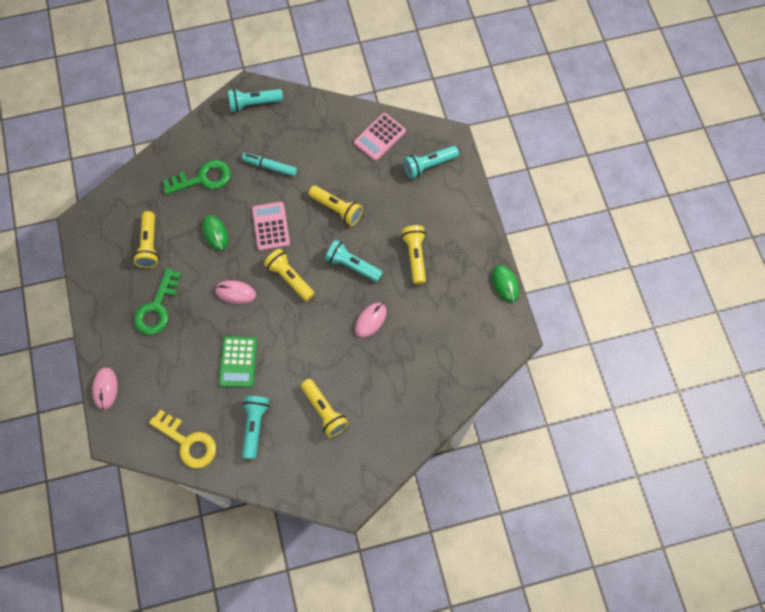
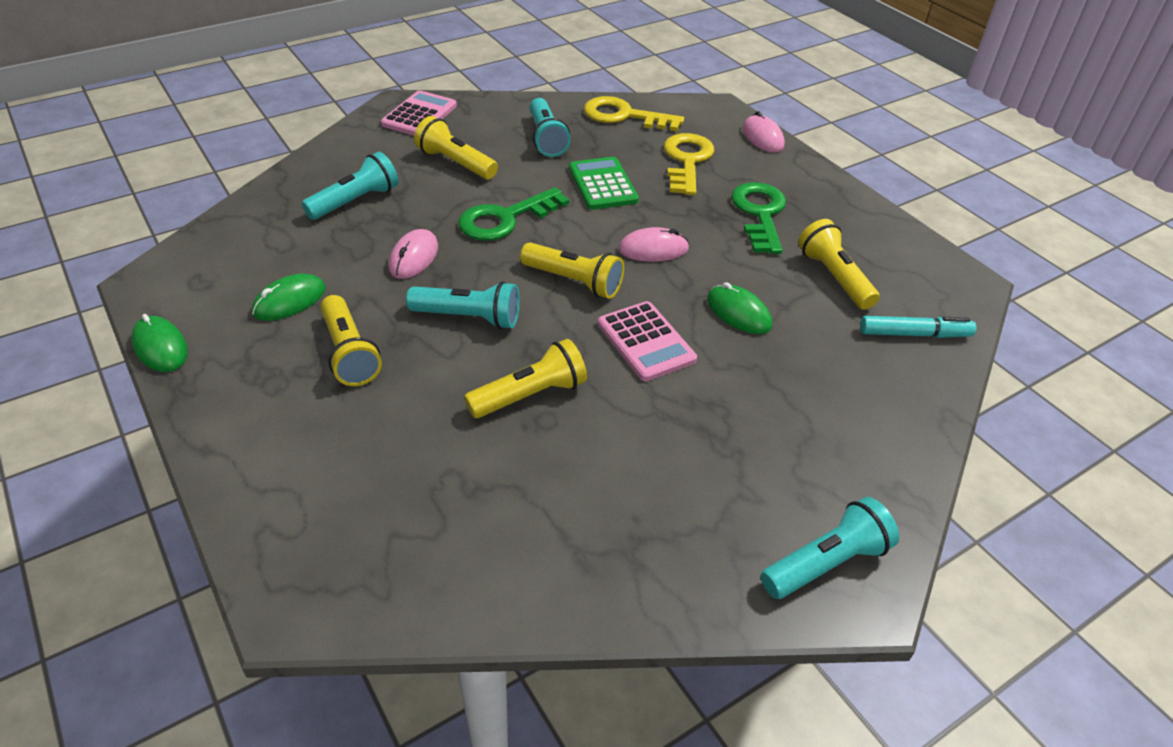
camera: 160 degrees right, 25 degrees down
green key [163,160,231,195] -> green key moved to [458,187,569,241]
turquoise marker [242,153,297,177] -> turquoise marker moved to [860,316,976,338]
yellow flashlight [308,186,363,226] -> yellow flashlight turned 135 degrees clockwise [464,339,587,418]
pink calculator [354,113,406,161] -> pink calculator moved to [381,90,457,136]
turquoise flashlight [403,146,459,179] -> turquoise flashlight moved to [302,152,398,220]
none -> green mouse [252,274,326,321]
none -> yellow key [664,133,714,195]

